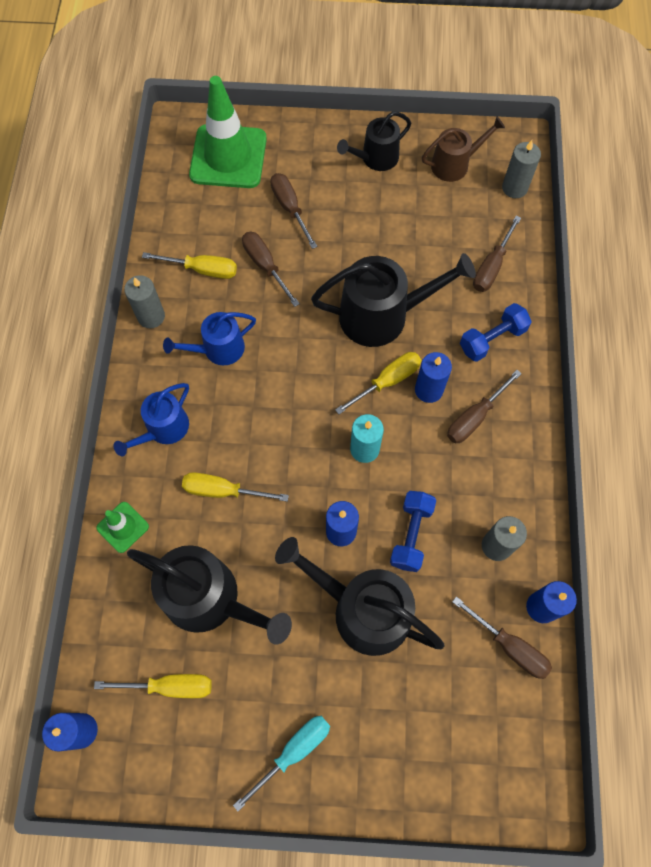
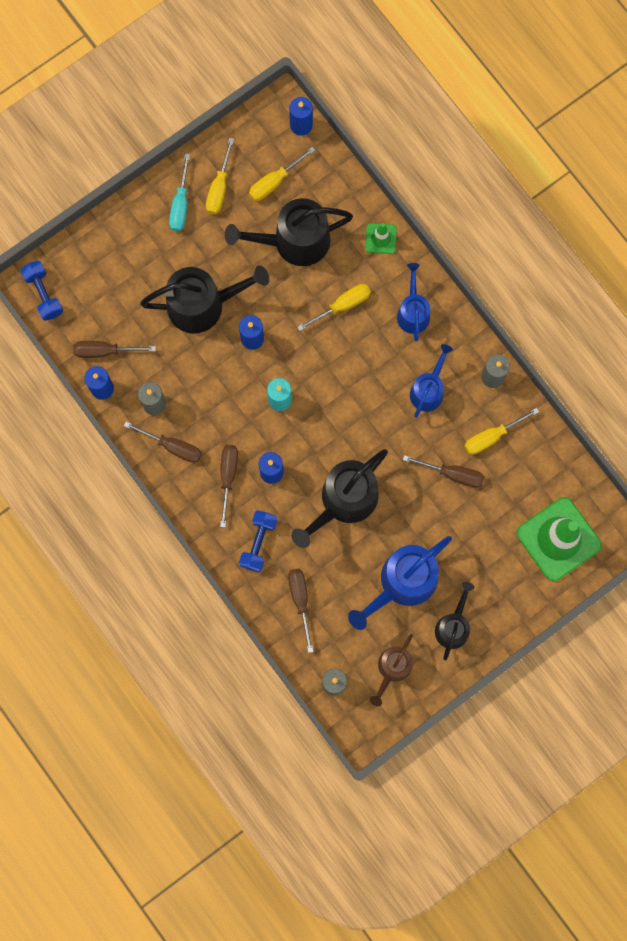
camera: 140 degrees right, 10 degrees up
brown screwdriver [270,173,317,249] -> brown screwdriver moved to [124,422,202,463]
yellow screwdriver [335,352,421,414] -> yellow screwdriver moved to [206,138,234,214]
blue dumbbell [390,491,436,572] -> blue dumbbell moved to [20,261,63,321]
none -> blue watering can [348,536,452,630]

